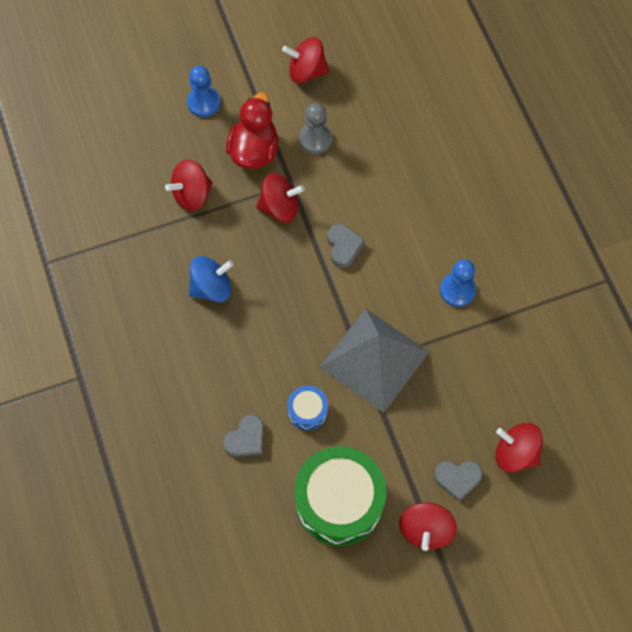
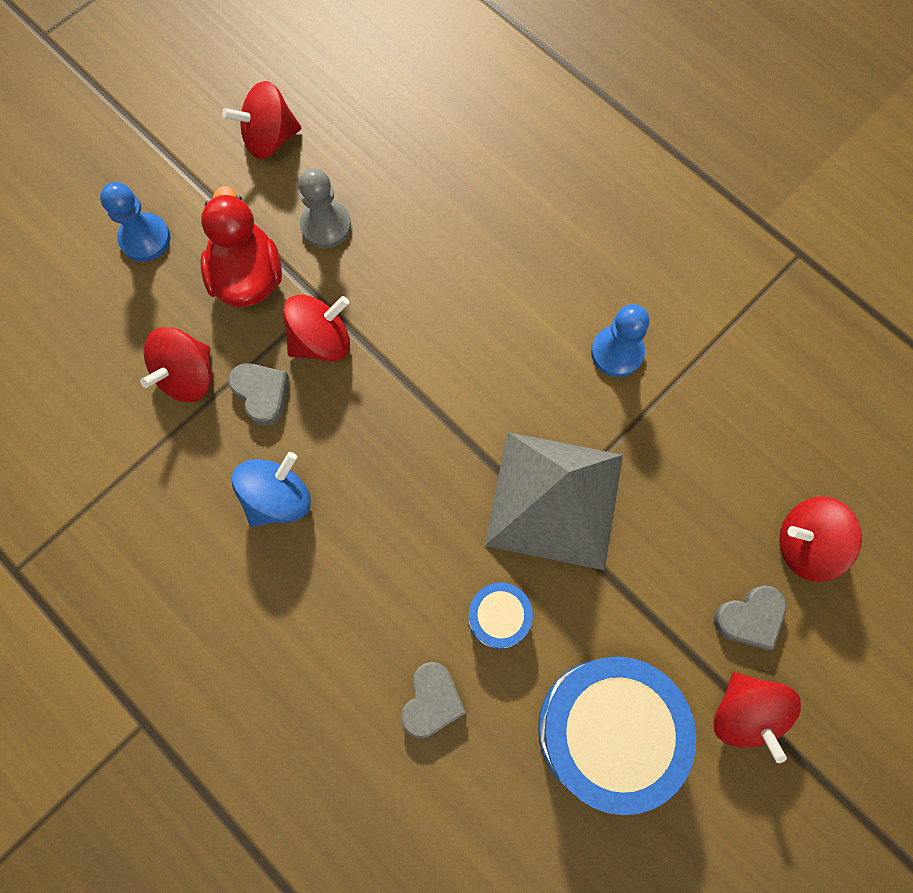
camera: 25 degrees left, 5 degrees up
green drum [294,446,387,546] -> blue drum [538,657,696,815]
grey heart [327,224,365,268] -> grey heart moved to [228,363,289,426]

